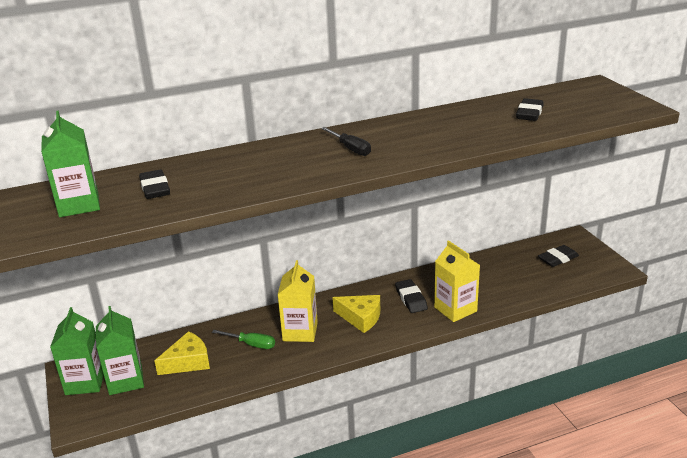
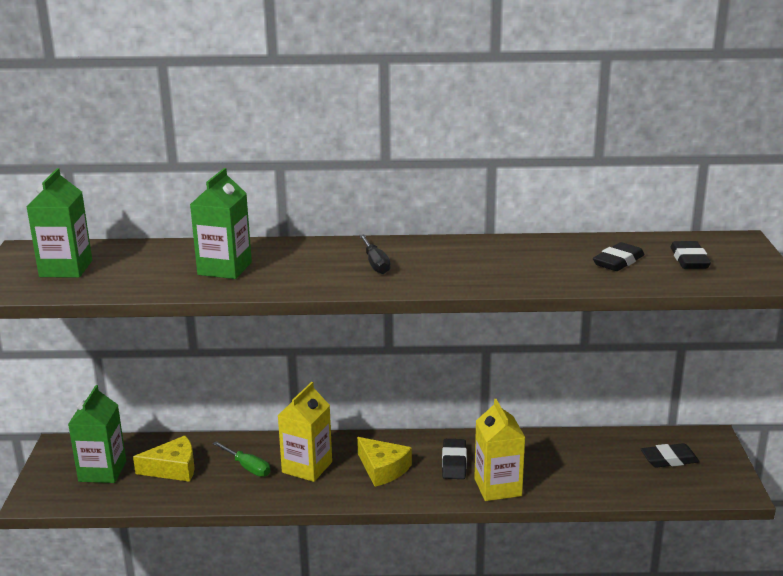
camera: 20 degrees right, 5 degrees down
green carton [50,307,104,395] -> green carton moved to [190,168,252,279]
black eraser [139,169,170,199] -> black eraser moved to [671,241,711,269]

